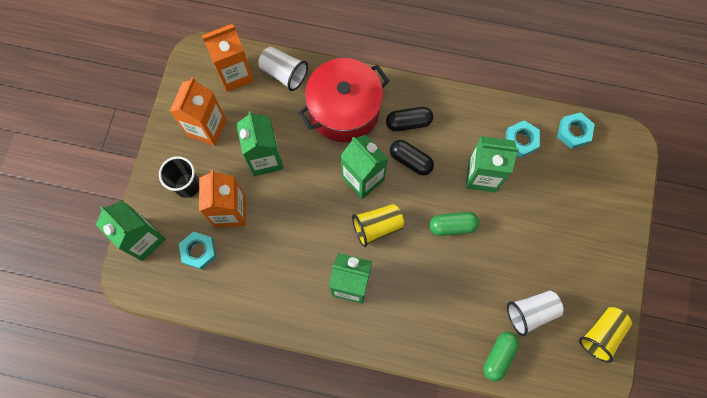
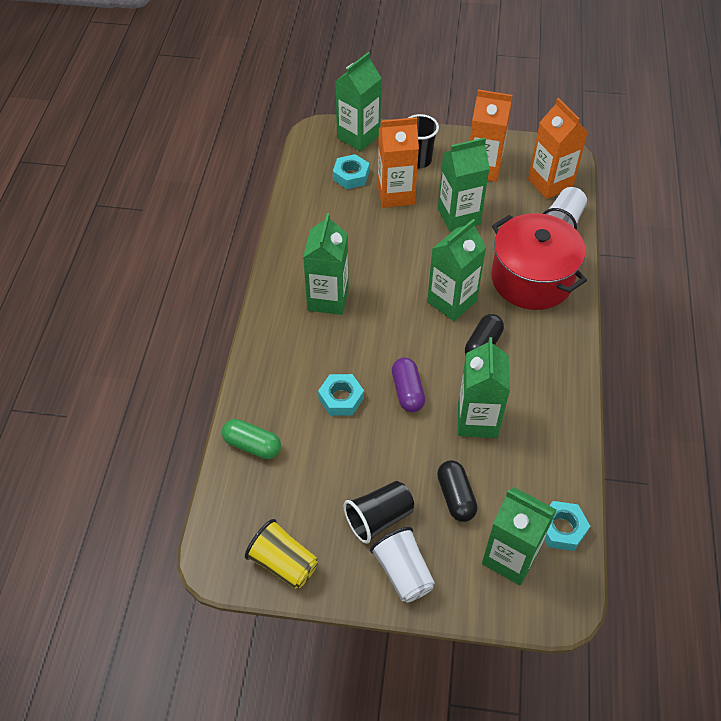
camera: 85 degrees right, 20 degrees down
yellow cup [352,204,404,247] -> none
black capsule [386,107,433,132] -> black capsule moved to [437,460,478,522]
green capsule [429,212,479,236] -> purple capsule [392,357,425,412]
turquoise nut [506,120,540,158] -> turquoise nut moved to [318,374,364,416]
white cup [507,290,564,336] -> white cup moved to [370,527,435,603]
none -> black cup [344,481,414,544]
none -> green carton [482,487,557,585]

